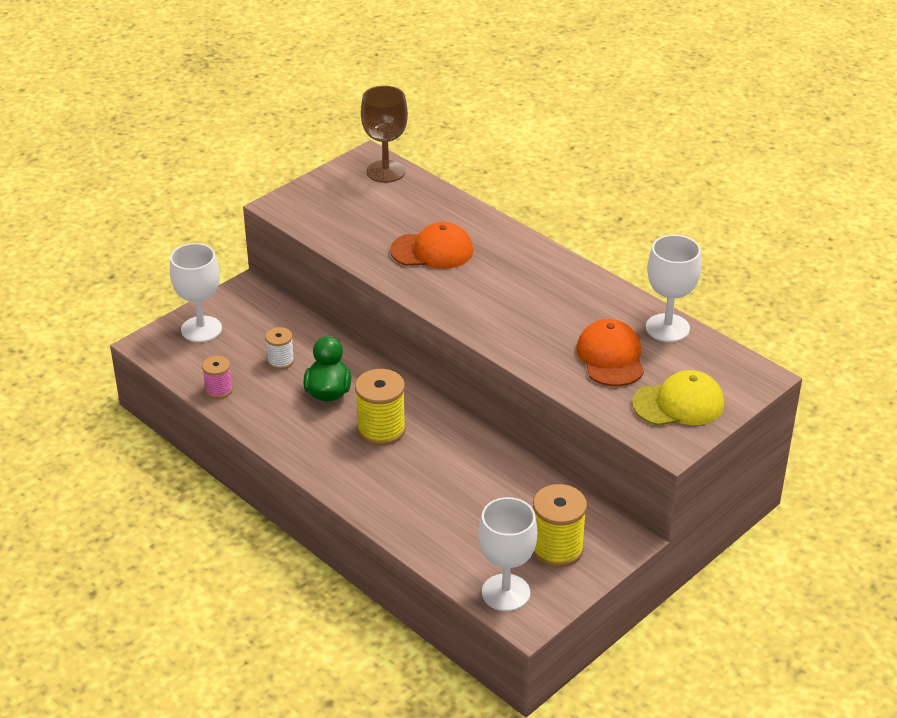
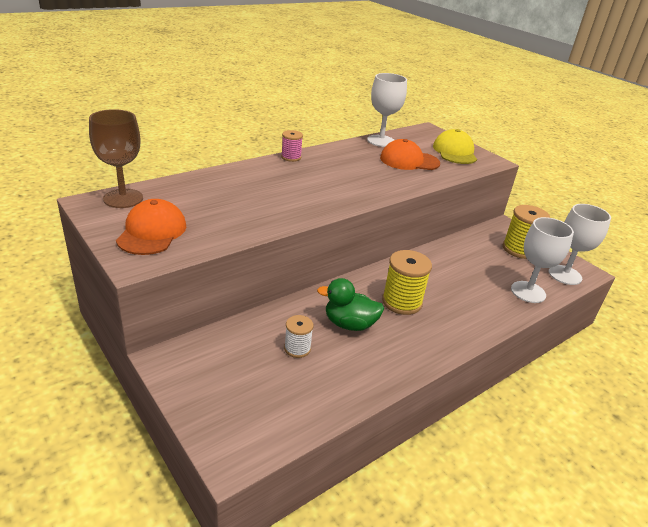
camera: 85 degrees left, 5 degrees down
white goblet [170,243,222,342] -> white goblet moved to [511,217,574,303]
pink spool [202,356,233,399] -> pink spool moved to [281,130,303,162]
orange cap [390,222,473,269] -> orange cap moved to [116,199,186,255]

